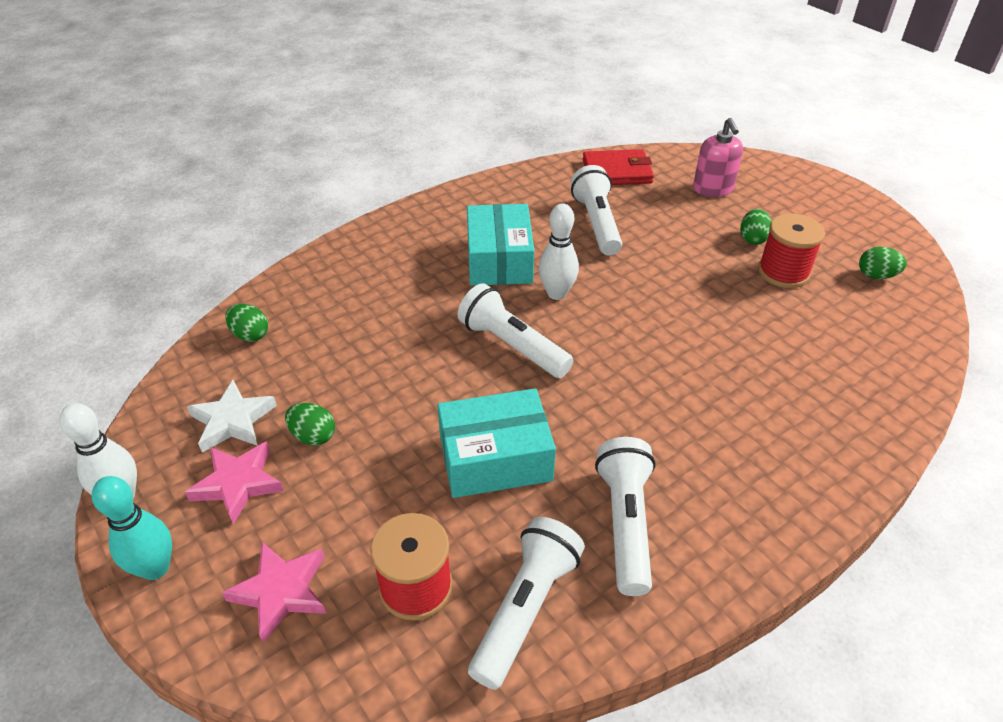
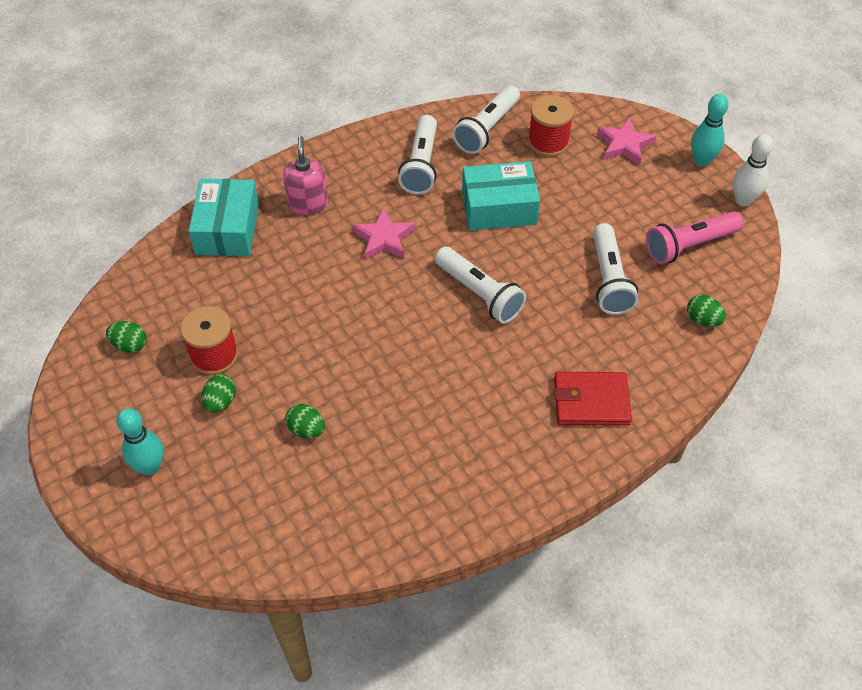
camera: 175 degrees left, 10 degrees up
pink star [185,441,284,524] -> pink star moved to [352,208,415,260]
white star [187,380,277,453] -> pink flashlight [646,211,744,264]
green egg [285,403,335,446] -> green egg moved to [285,404,325,438]
turquoise box [467,204,534,286] -> turquoise box moved to [189,179,259,256]
white bowling pin [539,203,579,300] -> none
white flashlight [571,165,622,256] -> white flashlight moved to [593,223,639,315]
red wallet [583,149,654,185] -> red wallet moved to [554,372,632,426]
pink soap dispenser [693,118,743,197] -> pink soap dispenser moved to [283,136,328,215]
none -> turquoise bowling pin [116,408,164,475]

